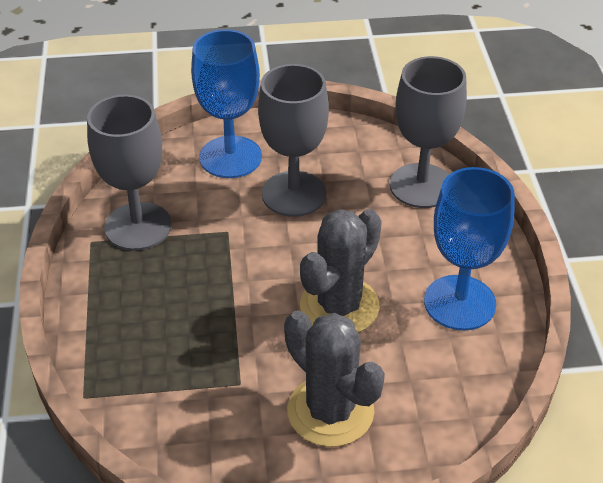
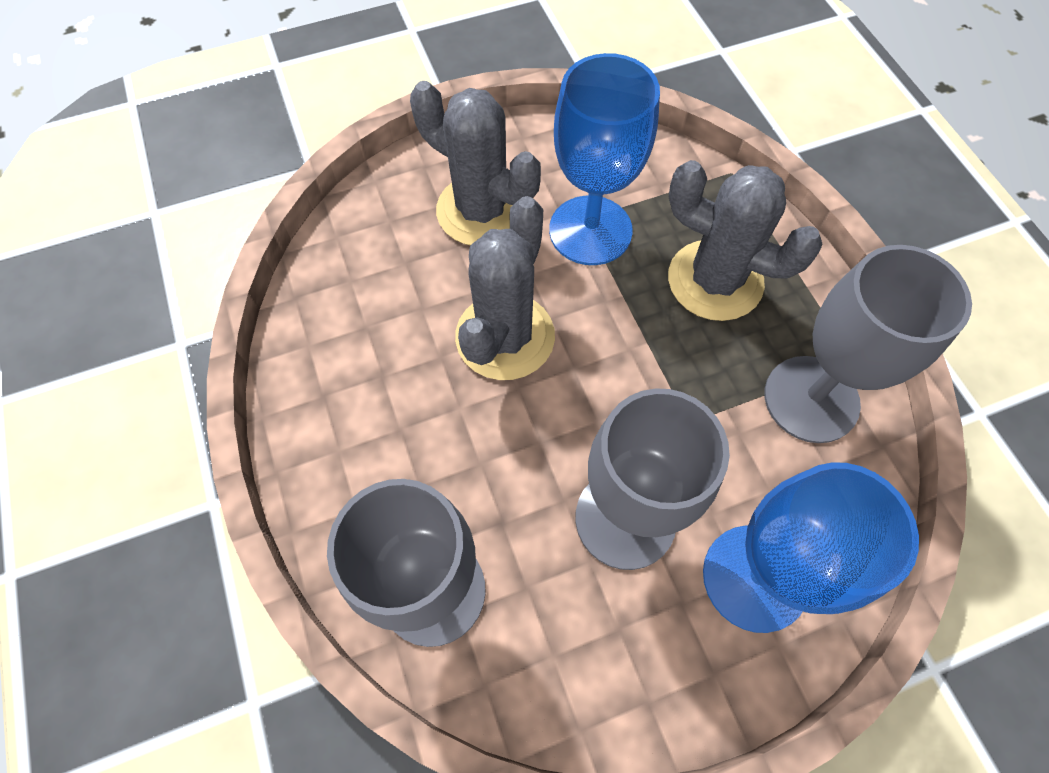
camera: 165 degrees right, 20 degrees up
blue goblet [424,167,515,331] -> blue goblet moved to [549,53,660,265]
none -> grey cactus [668,160,823,321]

